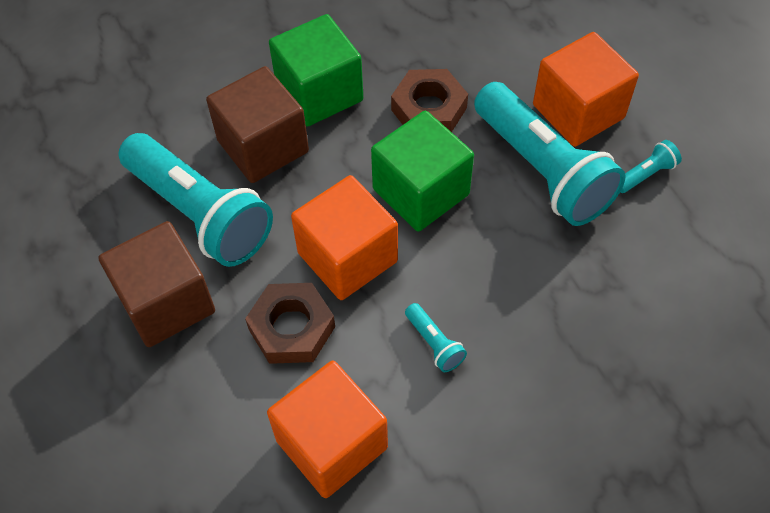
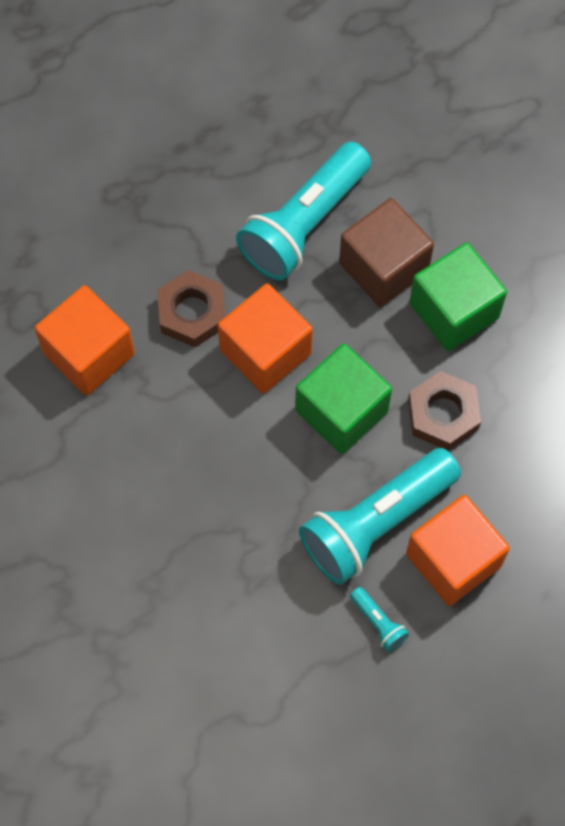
camera: 85 degrees right, 10 degrees up
brown cube [98,221,215,347] -> none
turquoise flashlight [405,303,467,372] -> none

